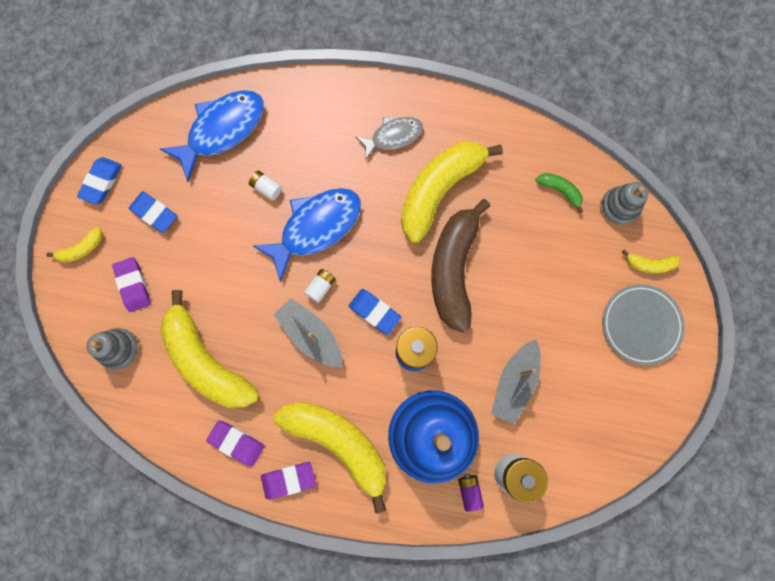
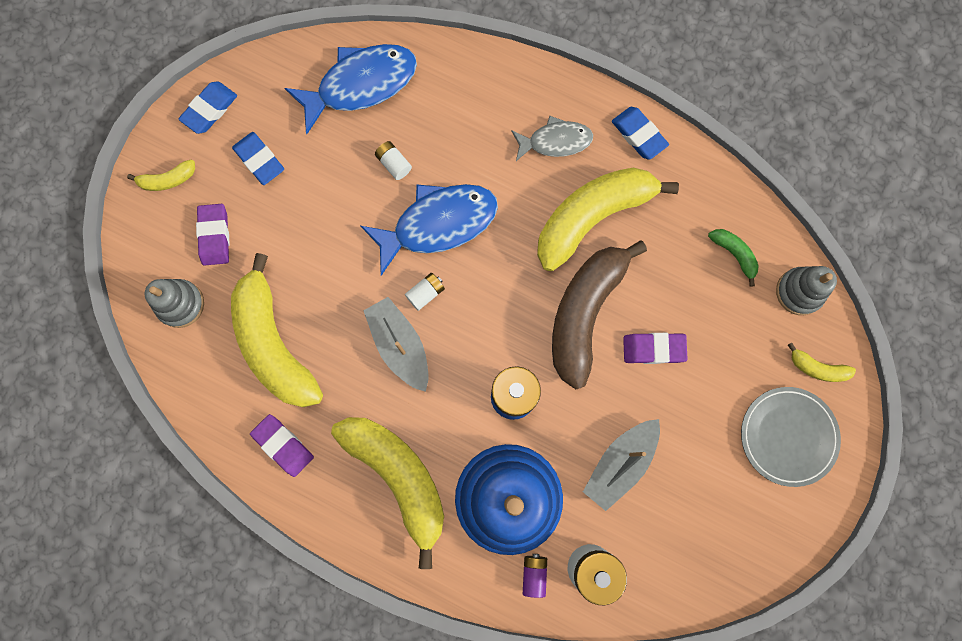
camera: 15 degrees right, 0 degrees up
purple eraser [261,462,316,499] -> purple eraser moved to [623,333,688,364]
blue eraser [349,289,401,335] -> blue eraser moved to [612,107,669,160]

